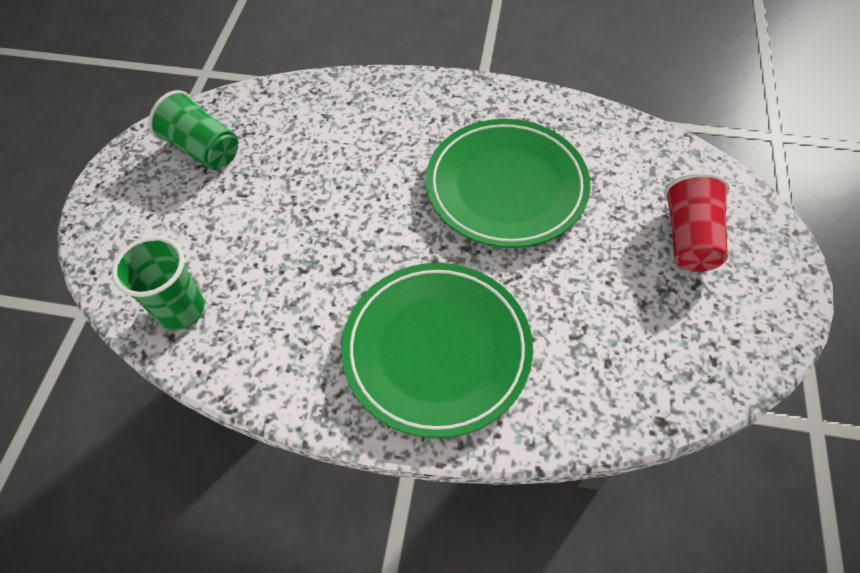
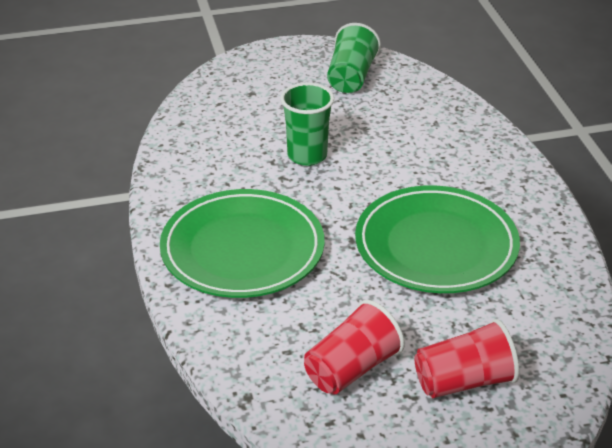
camera: 65 degrees right, 20 degrees down
green cup [112,236,205,330] -> green cup moved to [280,83,334,166]
none -> red cup [304,300,405,395]

